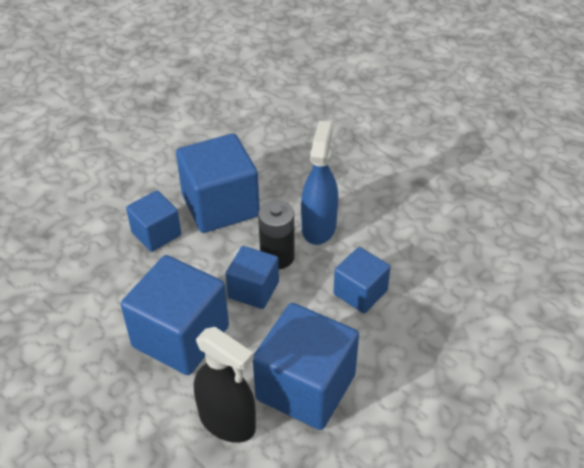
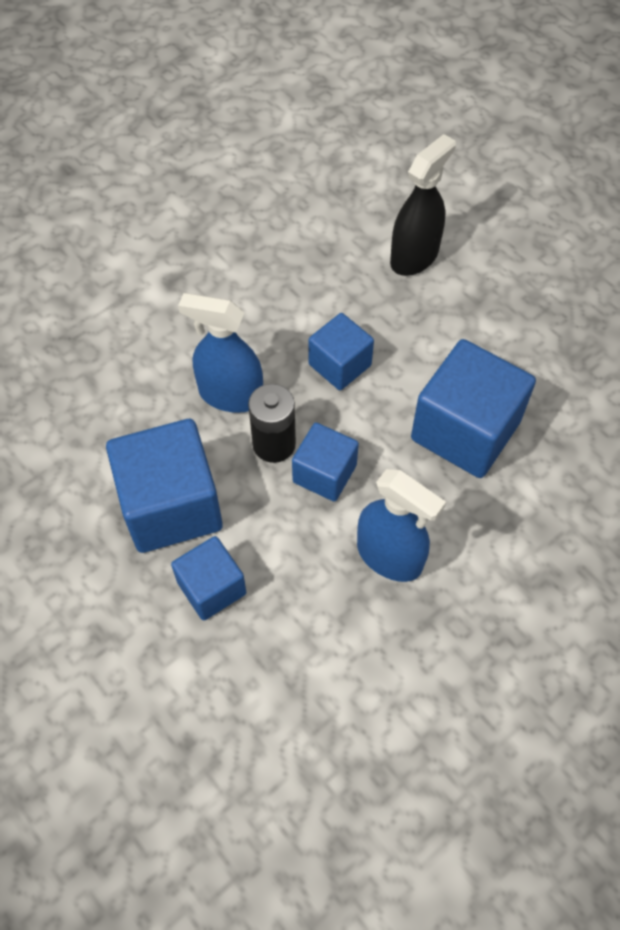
camera: 85 degrees left, 15 degrees up
blue cube [121,255,229,375] -> blue spray bottle [357,469,446,582]
black spray bottle [194,327,256,443] -> black spray bottle moved to [390,134,456,276]

